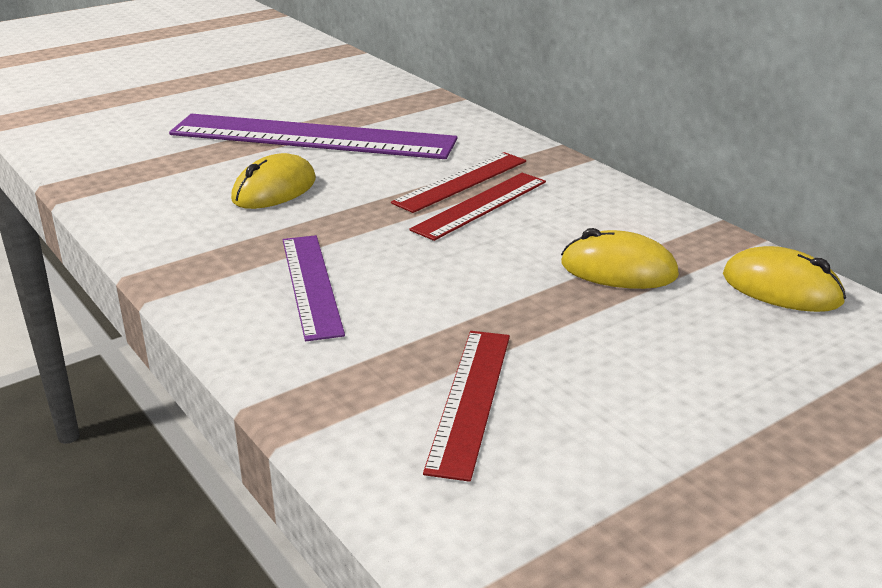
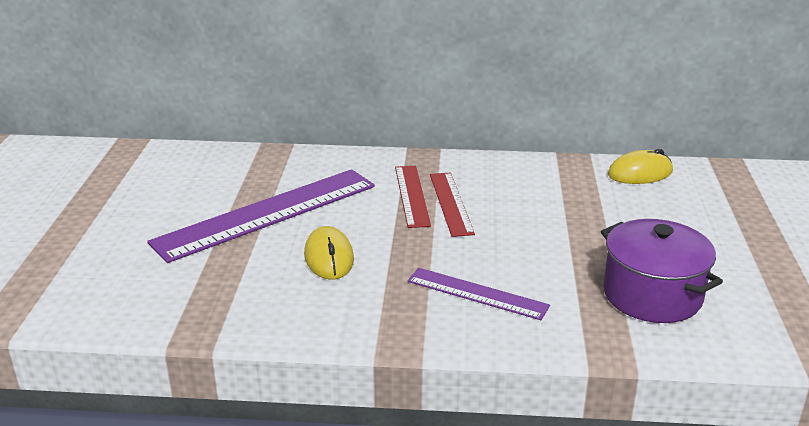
camera: 50 degrees left, 0 degrees up
red ruler [423,331,510,482] -> purple pot [601,219,723,323]
yellow mouse [561,228,679,289] -> none

